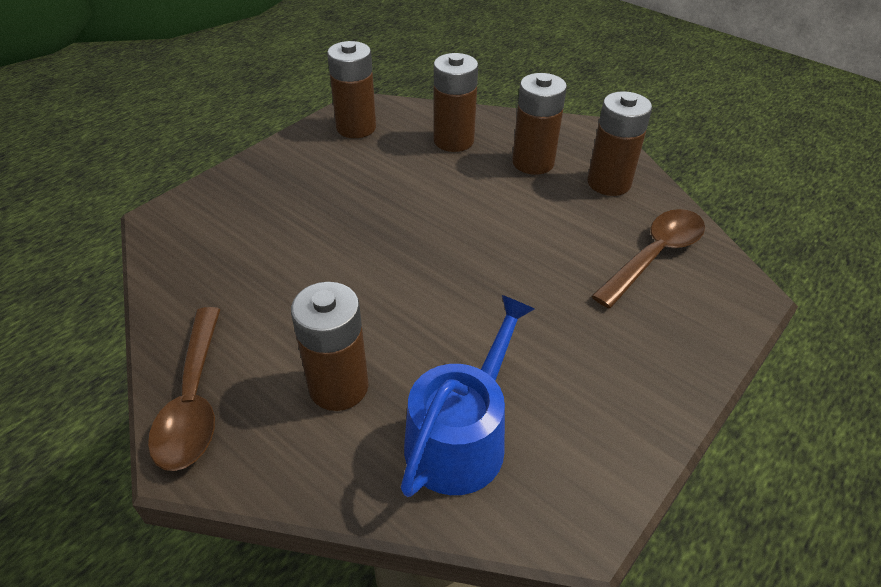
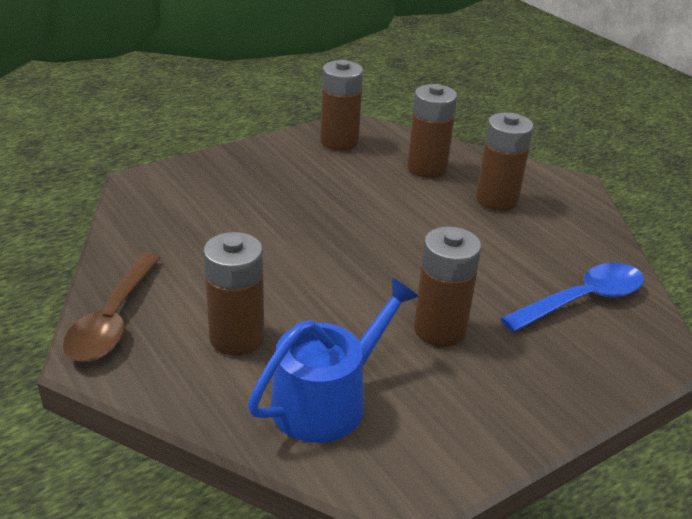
camera: 15 degrees right, 10 degrees down
brown battery [587,91,652,196] -> brown battery moved to [414,226,481,347]
brown spoon [591,209,705,308] -> blue spoon [500,263,644,332]

